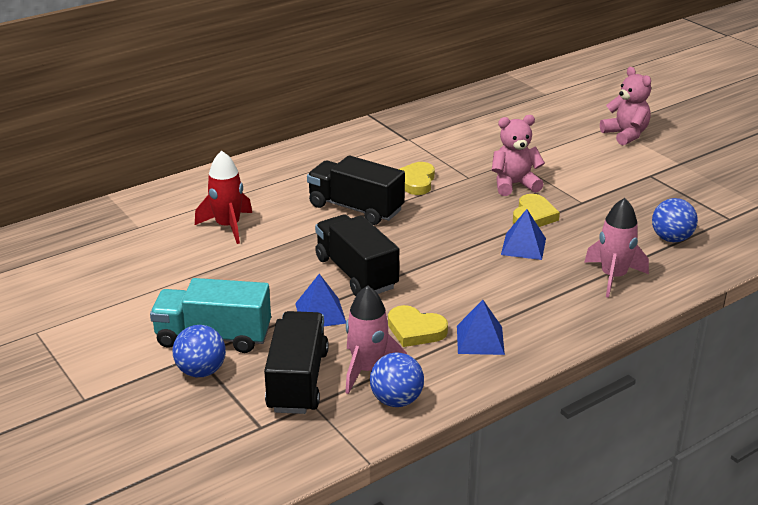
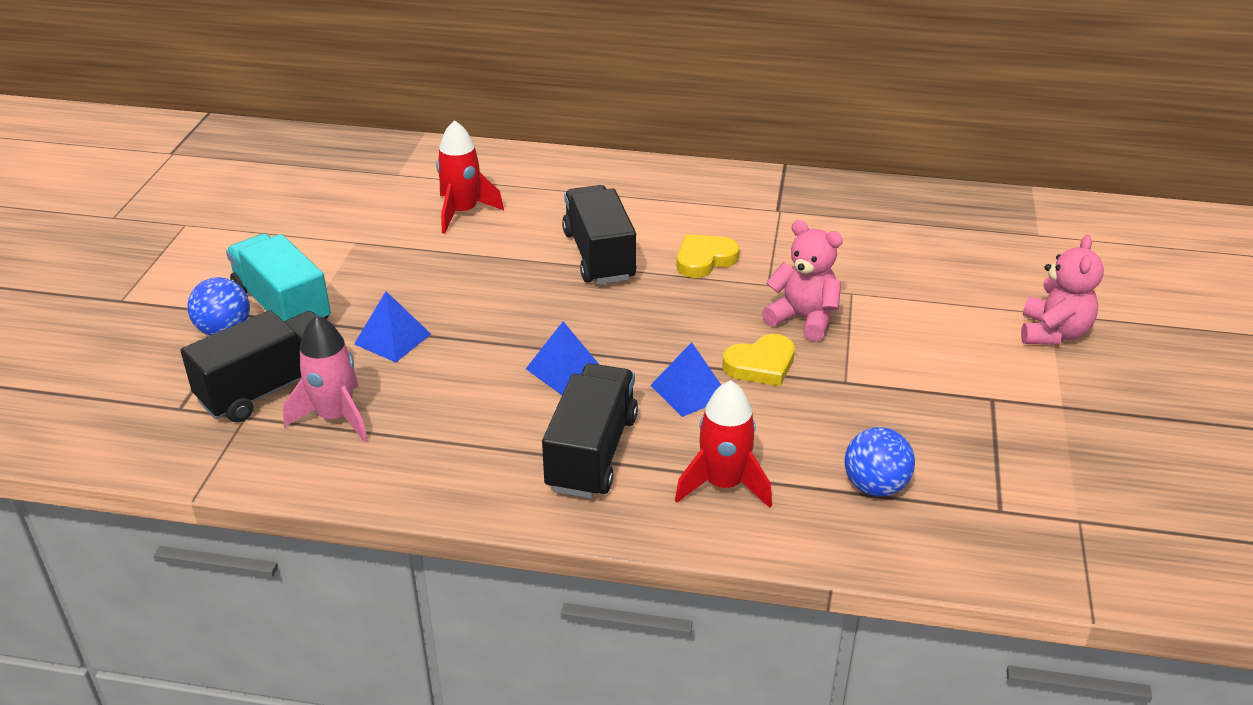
camera: 45 degrees right, 5 degrees up
black truck [315,214,399,296] -> black truck moved to [542,363,638,498]
blue ball [370,352,424,407] -> none
yellow heart [388,305,448,347] -> none
blue pyramid [457,300,505,355] -> blue pyramid moved to [526,321,599,395]
pink rocket [585,198,649,298] -> red rocket [675,380,772,508]

